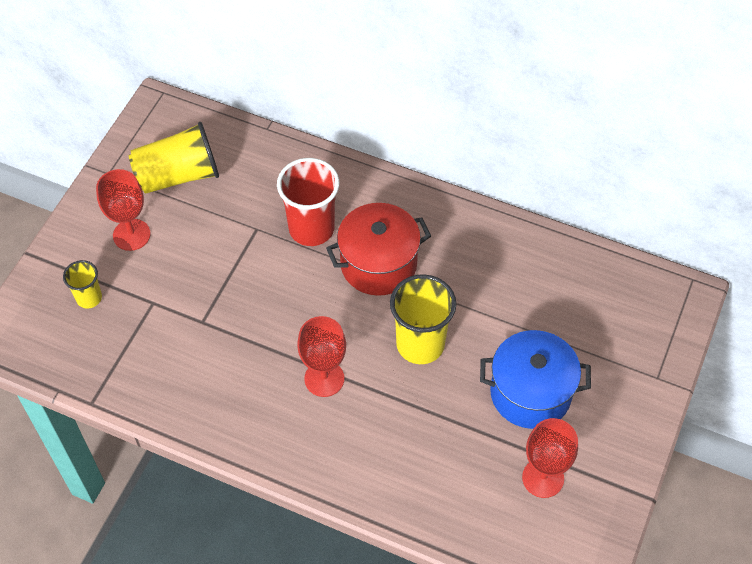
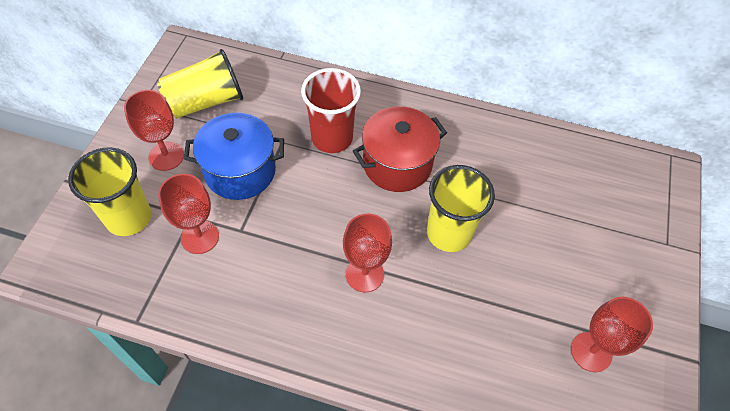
camera: 10 degrees left, 0 degrees up
yellow cup [63,260,102,308] -> yellow cup [68,147,151,236], size x1.82
blue pot [480,330,591,429] -> blue pot moved to [184,113,284,200]
none -> red goblet [158,174,219,254]

